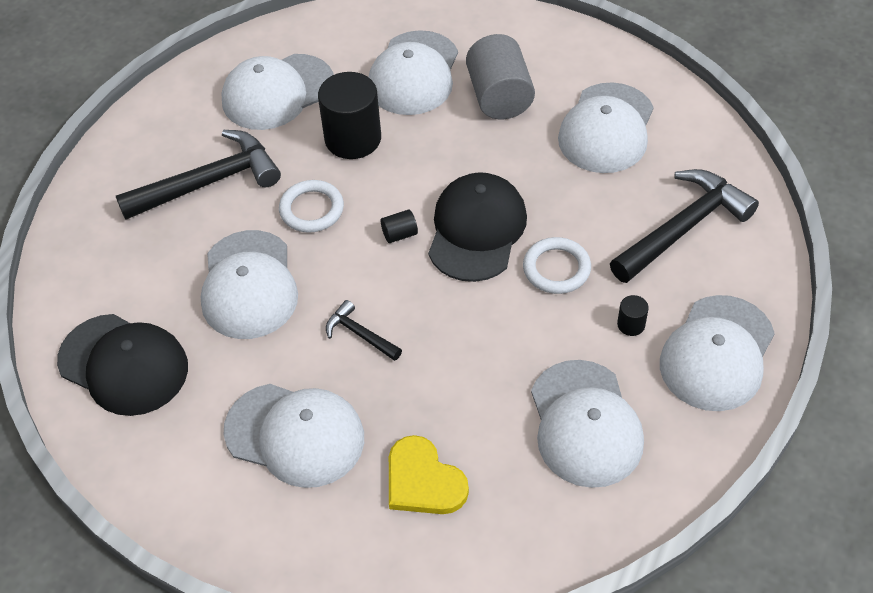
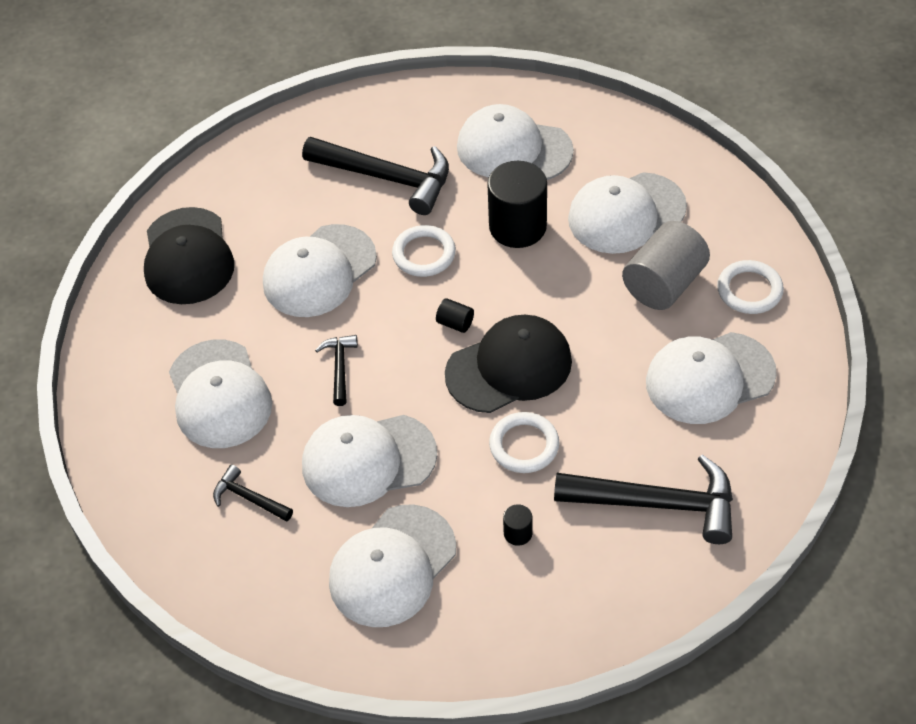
camera: 50 degrees right, 0 degrees up
yellow heart [389,435,469,514] -> black hammer [213,465,293,522]
white cap [660,295,775,411] -> white cap moved to [302,415,437,507]
none -> white ring [717,260,784,314]

